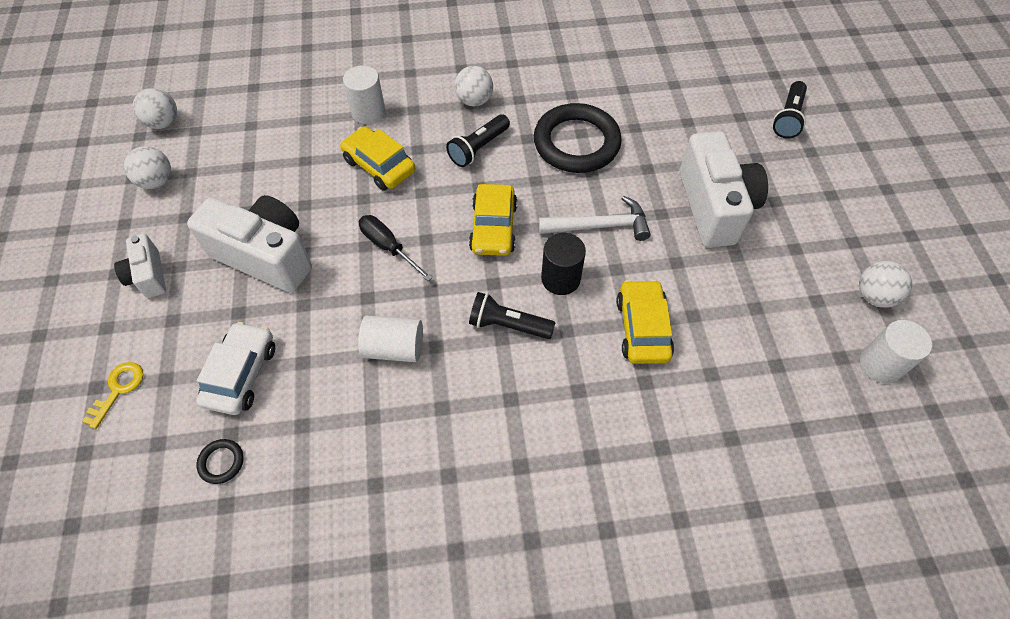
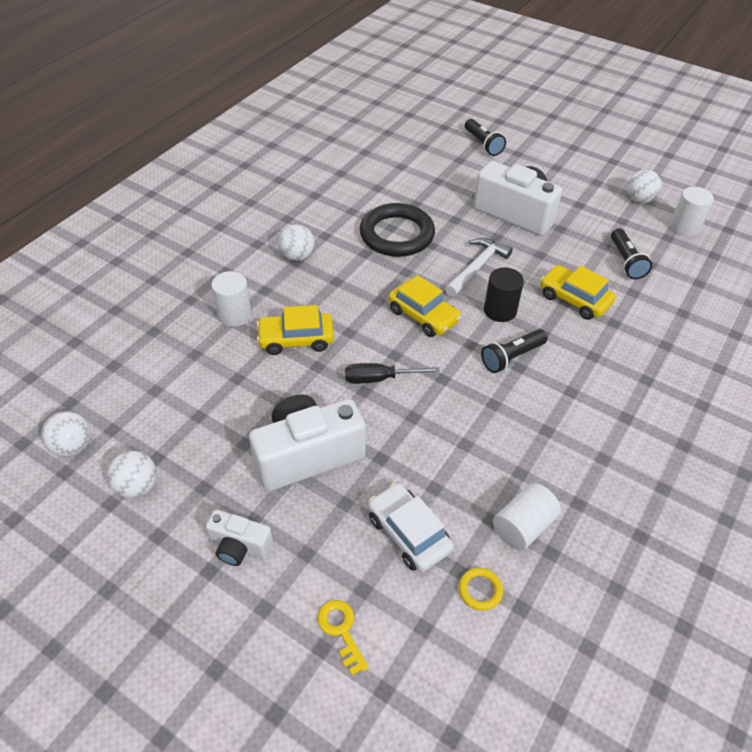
camera: 50 degrees left, 10 degrees down
black ring [196,439,244,484] -> yellow ring [459,568,503,611]
white cylinder [358,315,423,362] -> white cylinder moved to [493,483,561,550]
black flashlight [446,114,510,167] -> black flashlight moved to [611,228,652,279]

